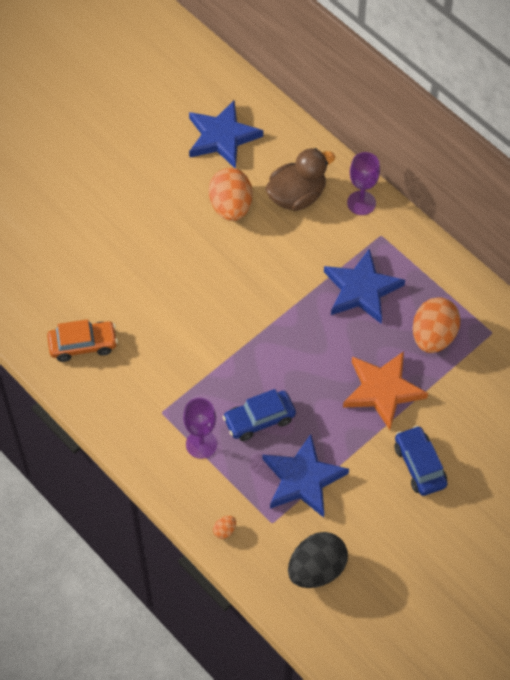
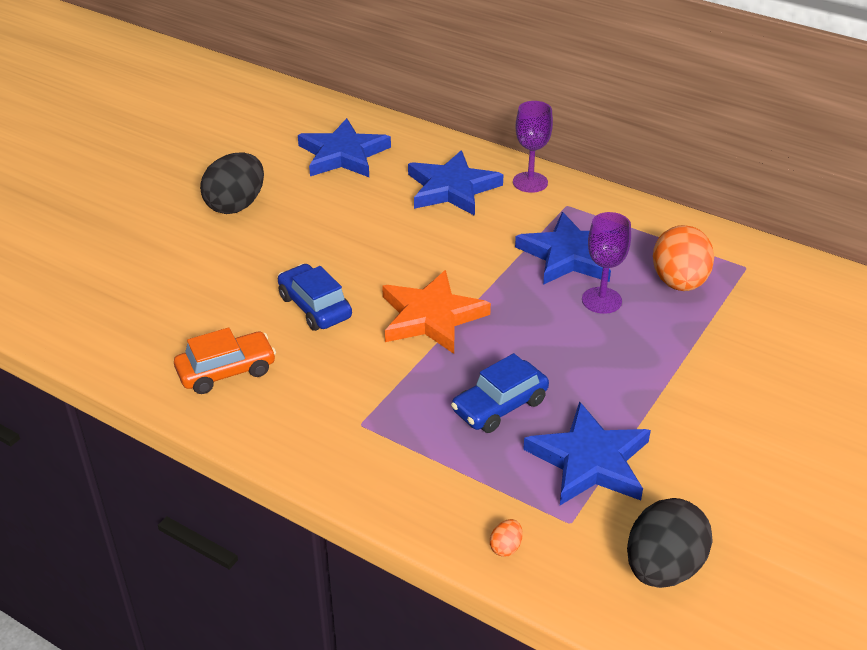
camera: 15 degrees left, 20 degrees down
purple goblet [183,398,217,459] -> purple goblet moved to [582,212,631,314]
orange egg [209,168,253,221] -> none
brown duck [265,148,335,211] -> blue star [408,150,504,216]
orange star [343,351,428,430] -> orange star moved to [382,270,491,354]
blue car [395,426,447,496] -> blue car moved to [278,264,352,331]
none -> black egg [200,152,264,214]

